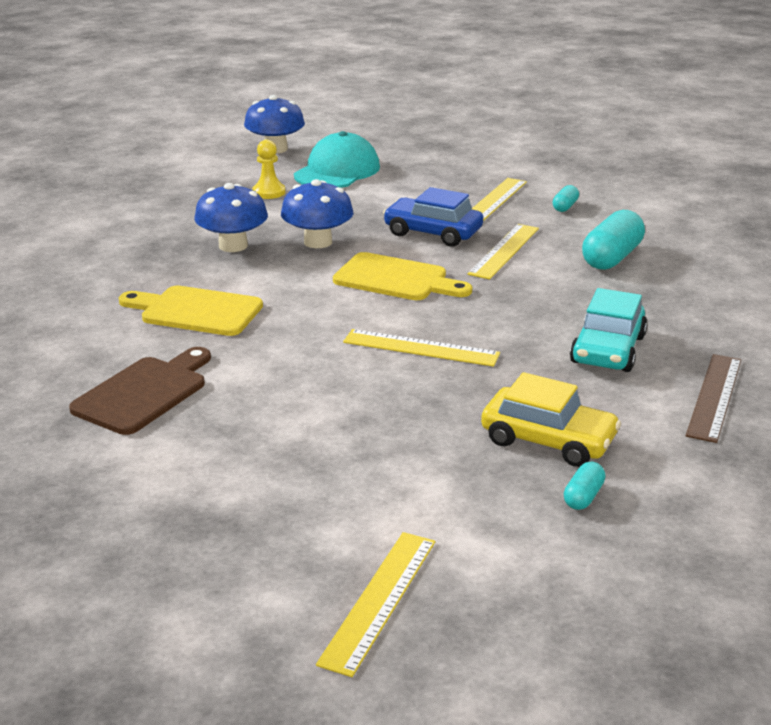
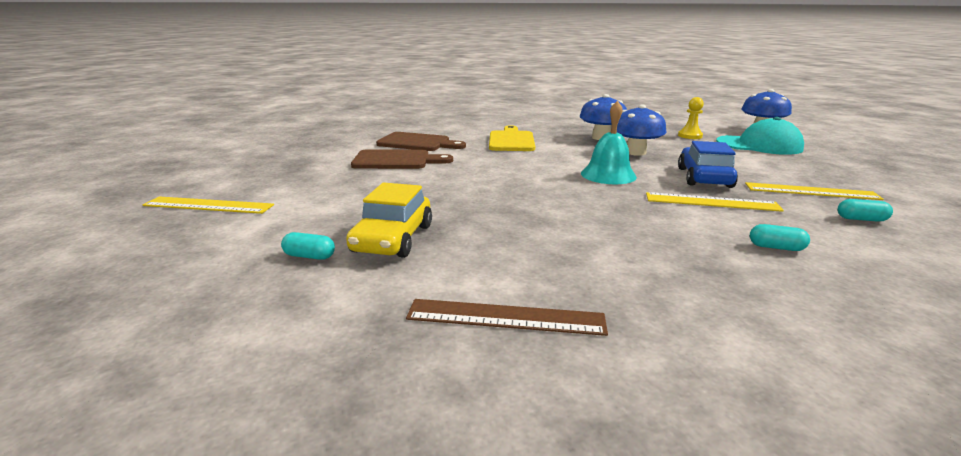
camera: 75 degrees right, 5 degrees down
yellow cutting board [333,252,472,300] -> turquoise bell [581,100,637,184]
yellow ruler [343,329,500,367] -> none
turquoise car [570,288,648,372] -> none
turquoise capsule [582,210,645,270] -> turquoise capsule [750,224,810,251], size x0.50
none -> brown cutting board [351,149,453,169]

